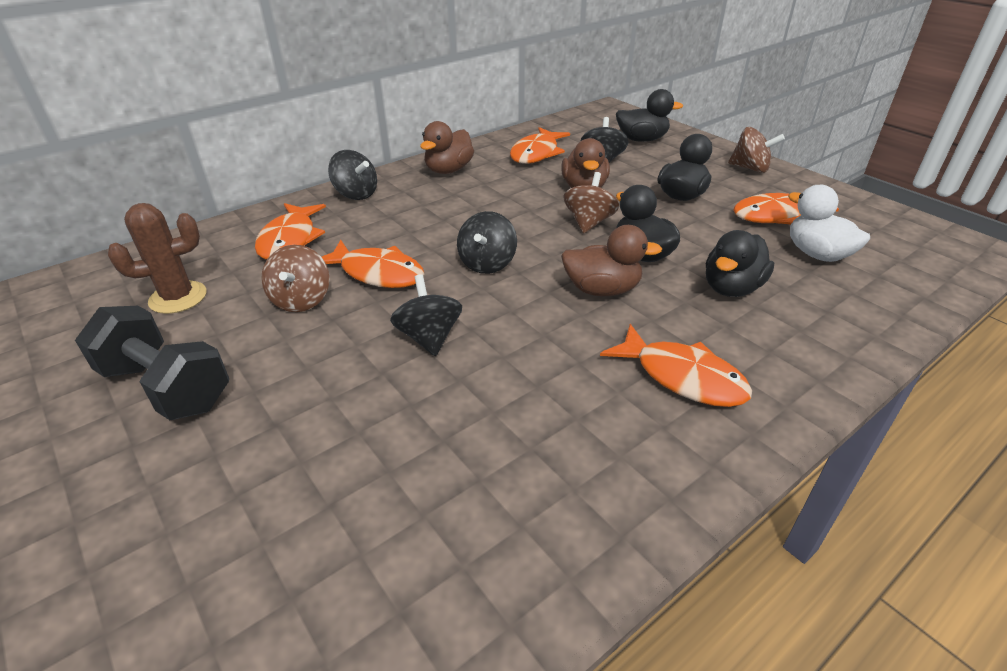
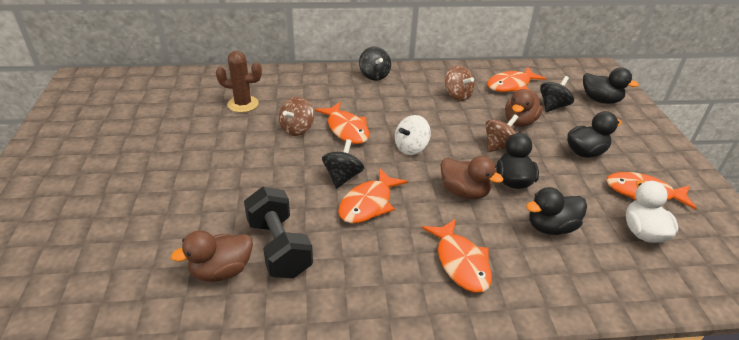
camera: 30 degrees right, 0 degrees up
black dumbbell [75,306,229,420] -> black dumbbell moved to [244,187,313,278]
orange fish [255,203,326,260] -> orange fish moved to [338,168,408,223]
brown duck [420,121,474,174] -> brown duck moved to [171,230,253,282]
black spinning top [457,211,517,274] -> white spinning top [395,115,431,155]
brown spinning top [728,127,785,173] -> brown spinning top moved to [445,65,475,101]

